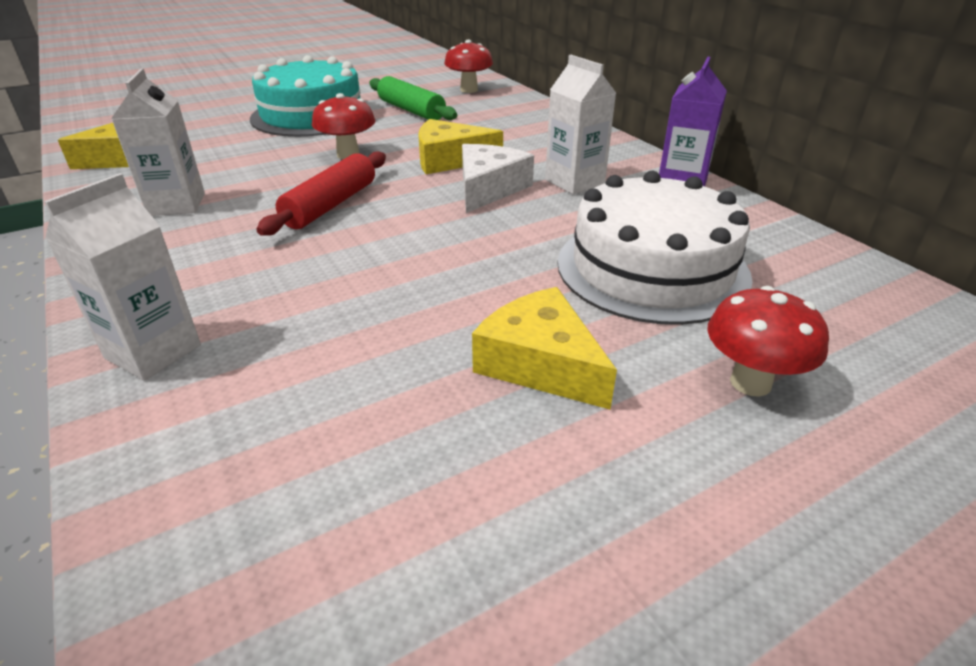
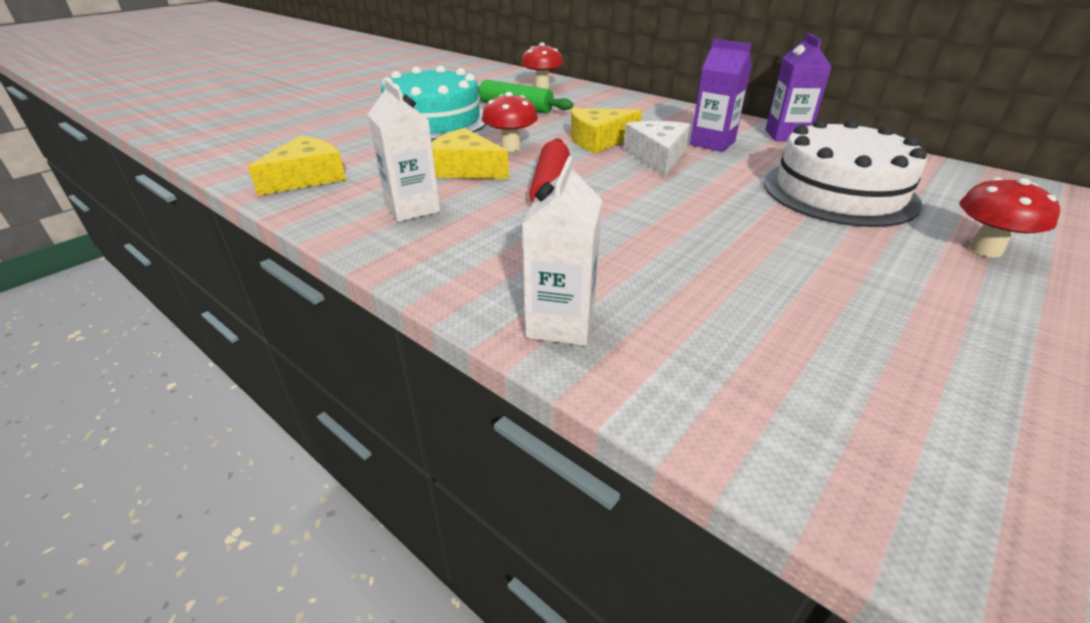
camera: 20 degrees left, 0 degrees up
yellow cheese [472,287,617,410] -> yellow cheese moved to [432,128,509,179]
white carton [545,55,616,194] -> purple carton [690,39,752,152]

